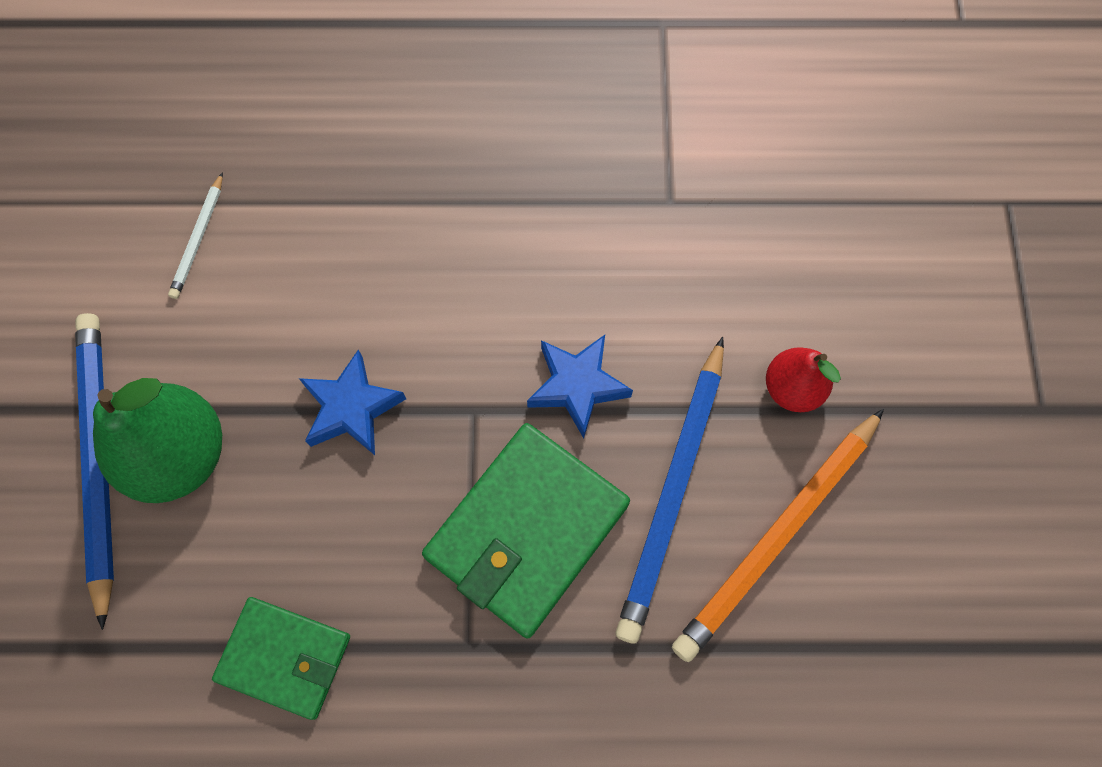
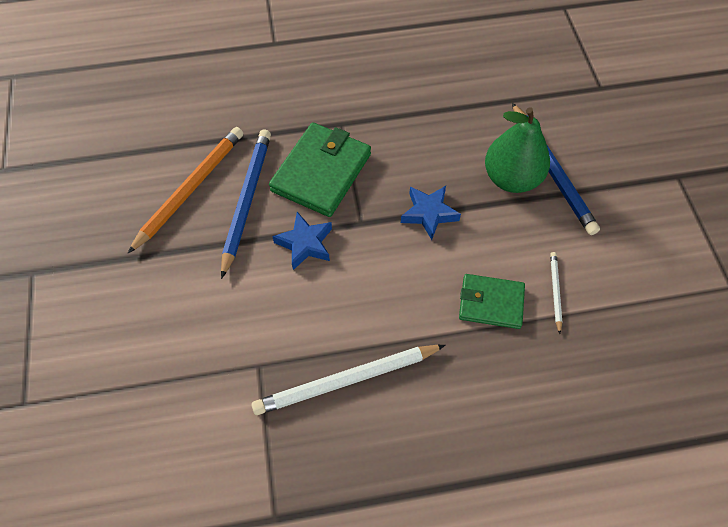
camera: 170 degrees right, 10 degrees down
green wallet [212,597,350,720] -> green wallet moved to [459,274,525,329]
red pear [766,347,841,412] -> none
none -> white pencil [252,345,446,415]

